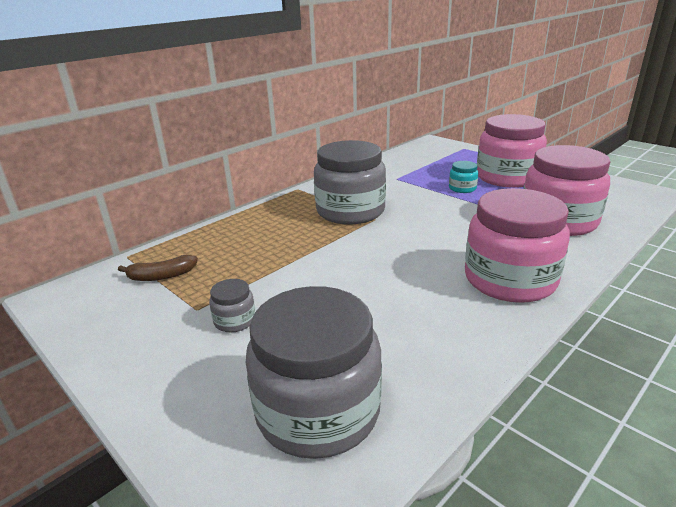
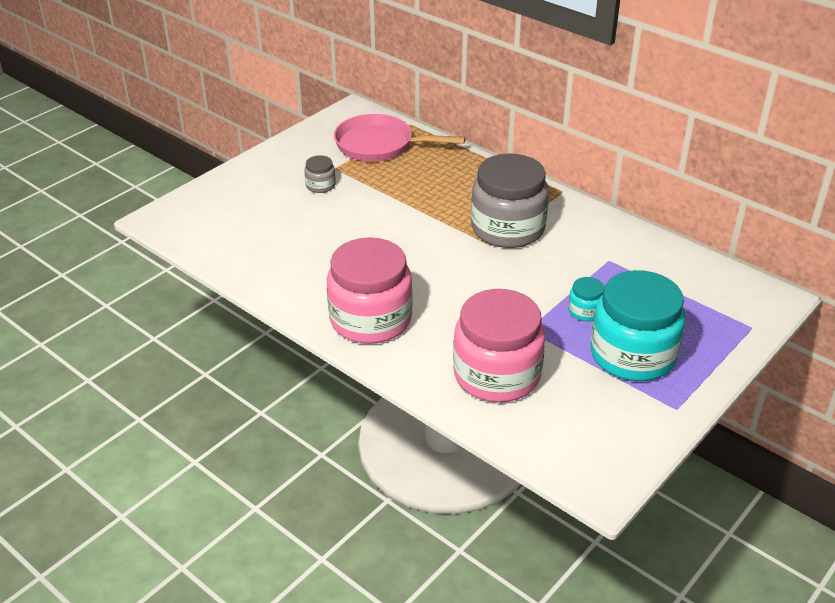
camera: 85 degrees right, 10 degrees up
brown banana [118,255,198,281] -> pink pan [334,114,466,162]
grey jar [246,286,382,459] -> none
pink jar [477,114,547,188] -> turquoise jar [591,270,685,381]

